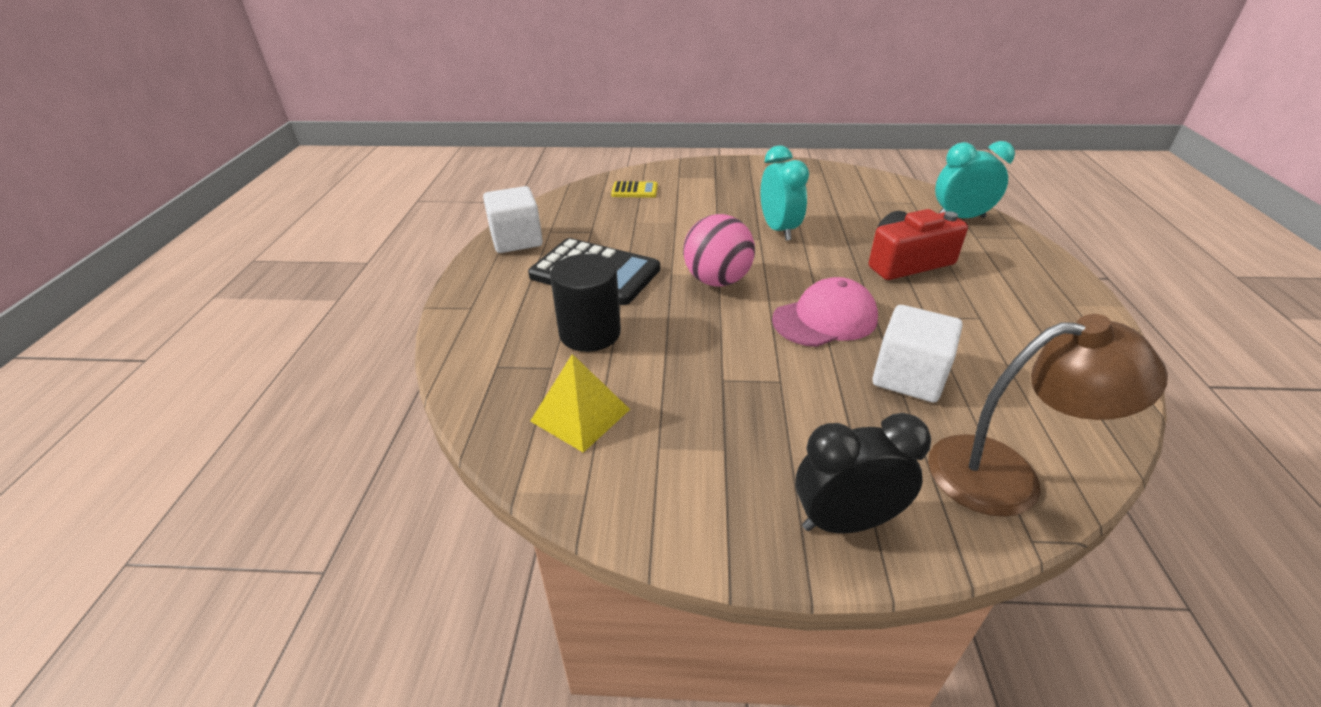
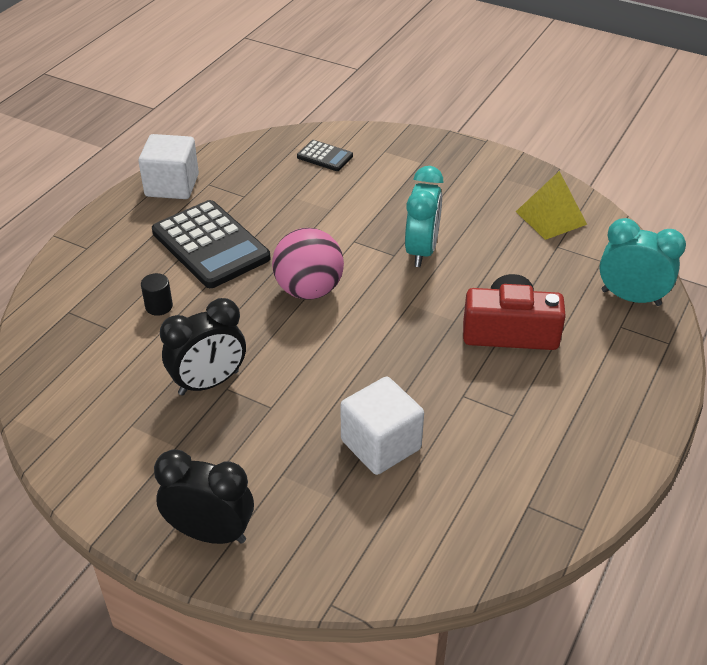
camera: 25 degrees right, 5 degrees up
yellow pyramid [530,354,630,453] -> yellow pyramid moved to [516,171,587,240]
black cylinder [550,254,621,352] -> black cylinder [141,273,173,316], size x0.48
yellow calculator [611,181,658,198] -> black calculator [297,140,353,171]
pink cap [772,277,878,347] -> none
brown lamp [928,314,1168,517] -> none
none -> black clock [160,298,246,396]

